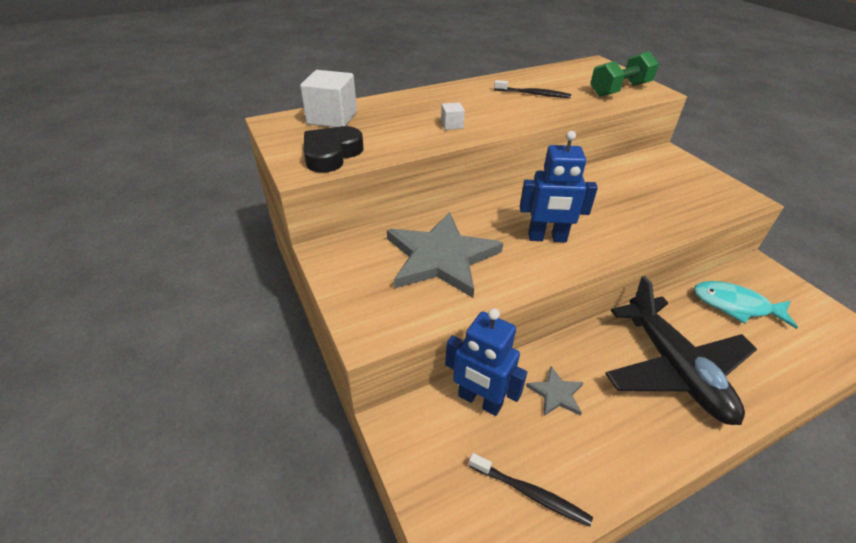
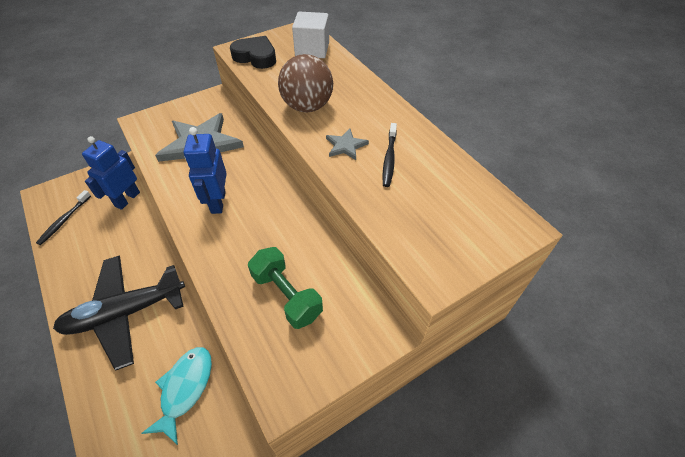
camera: 85 degrees right, 10 degrees up
white cube [441,102,465,130] -> brown ball [278,54,333,113]
grey star [526,366,584,416] -> grey star moved to [326,128,369,160]
green dumbbell [590,51,659,97] -> green dumbbell moved to [248,247,323,329]

